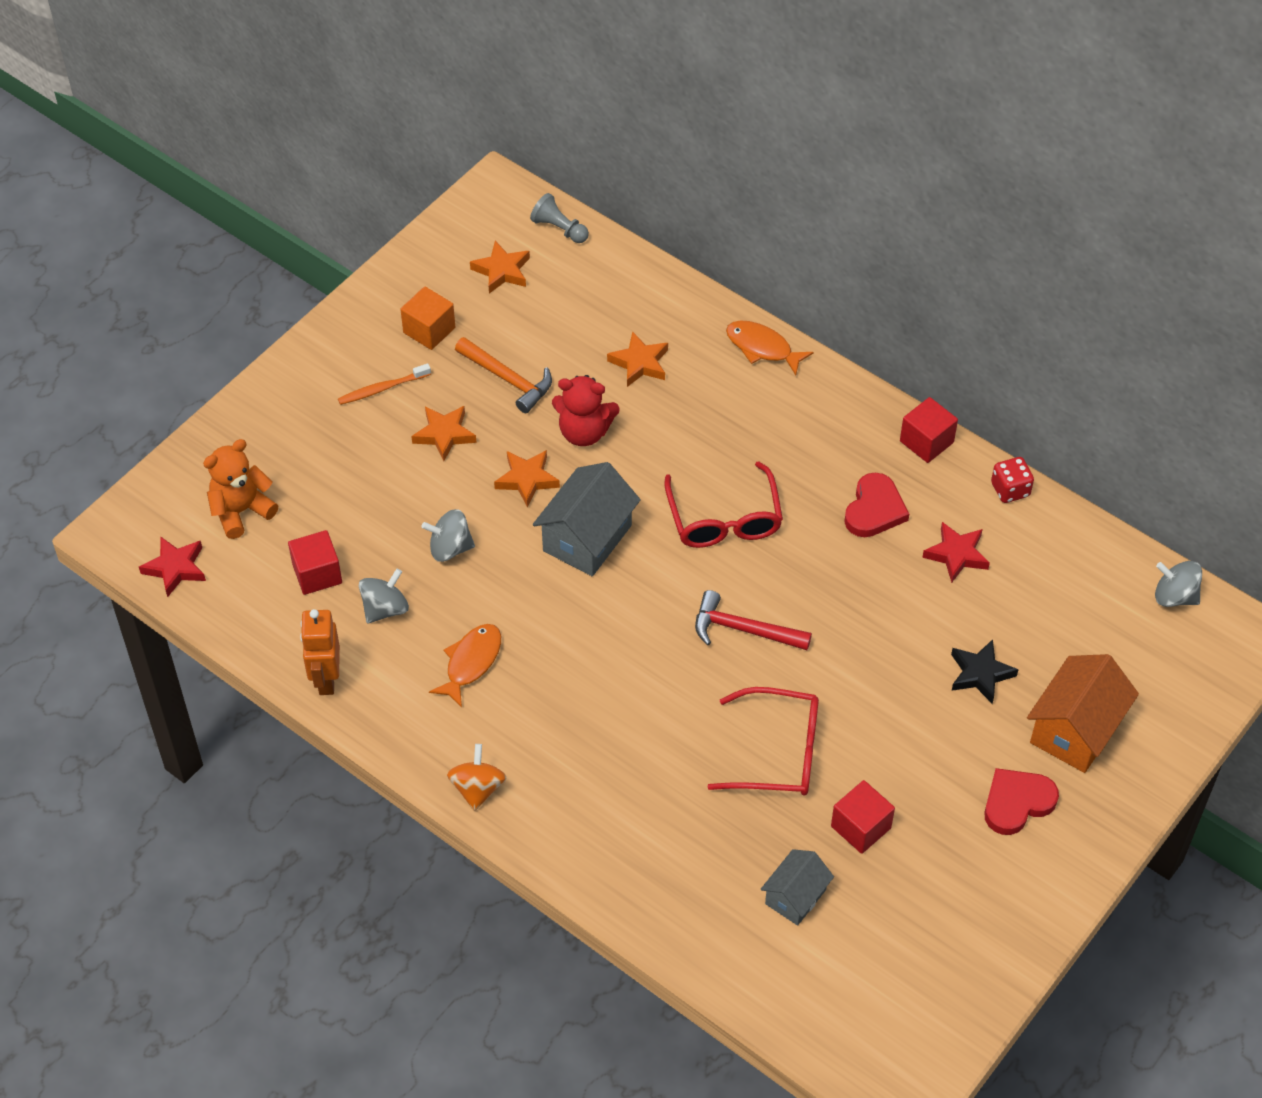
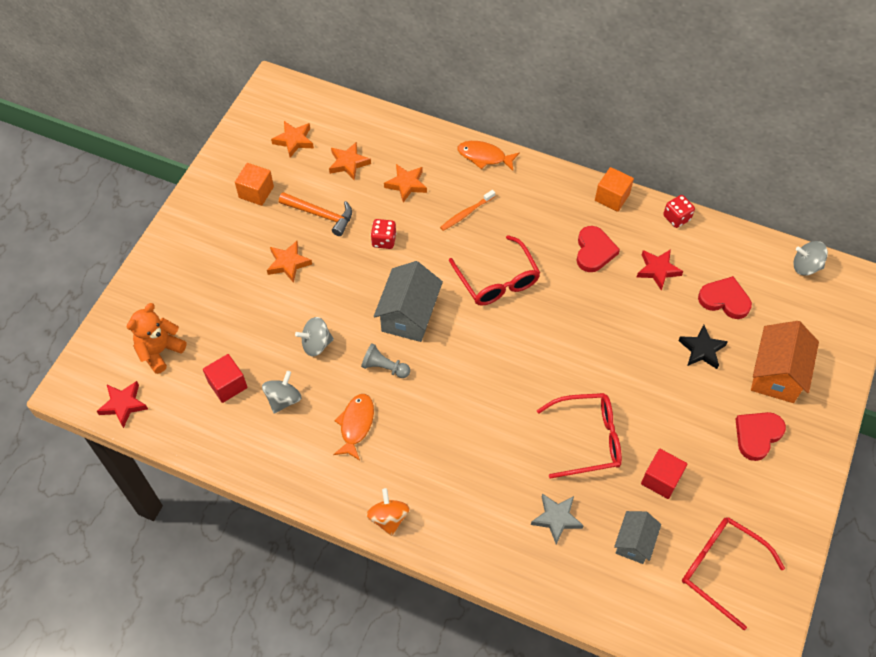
camera: 15 degrees left, 5 degrees up
orange robot [300,609,340,695] -> none
orange toothbrush [338,363,431,405] -> orange toothbrush moved to [440,190,495,231]
orange star [494,450,560,507] -> orange star moved to [329,142,371,180]
grey pawn [530,193,589,243] -> grey pawn moved to [361,343,410,378]
red teddy bear [552,375,620,446] -> red dice [371,219,396,249]
red hammer [695,590,812,650] -> none
red cube [900,397,958,463] -> orange cube [595,167,634,212]
none -> grey star [531,494,584,544]
none -> red glasses [682,517,785,630]
none -> red heart [698,276,752,319]

